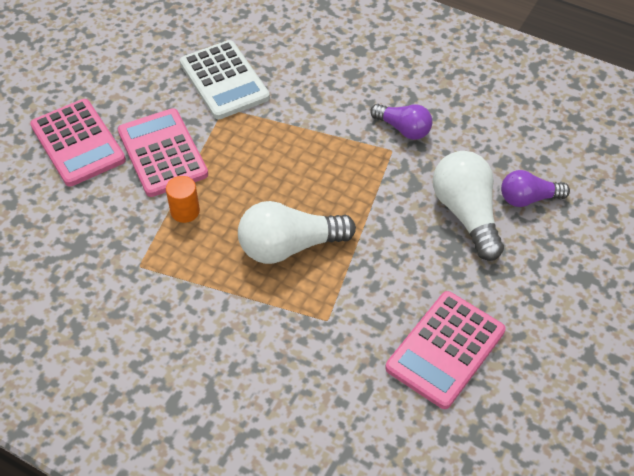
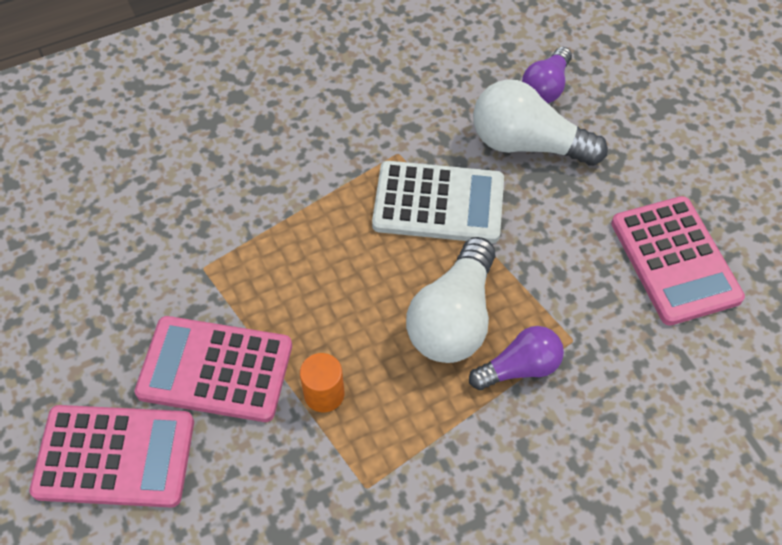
camera: 55 degrees left, 5 degrees up
white calculator [180,40,270,119] -> white calculator moved to [372,161,504,243]
purple light bulb [370,104,433,140] -> purple light bulb moved to [469,326,564,390]

